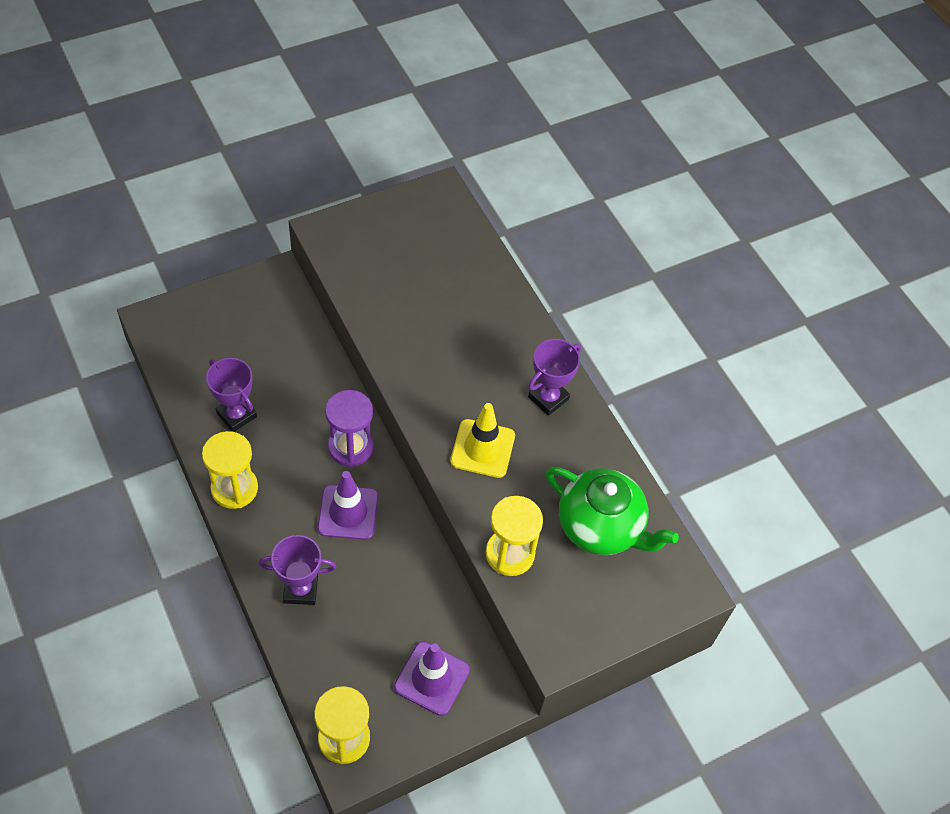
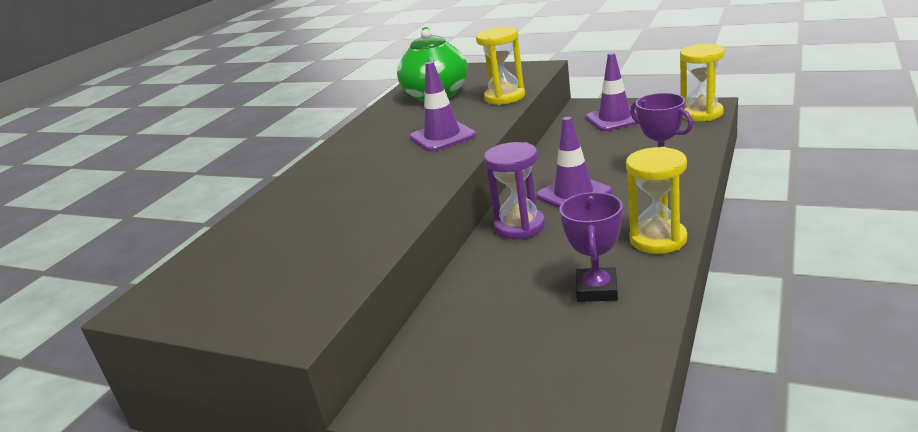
camera: 120 degrees left, 30 degrees down
yellow traffic cone [450,403,515,478] -> purple traffic cone [409,61,476,152]
purple trophy [528,339,581,416] -> none

